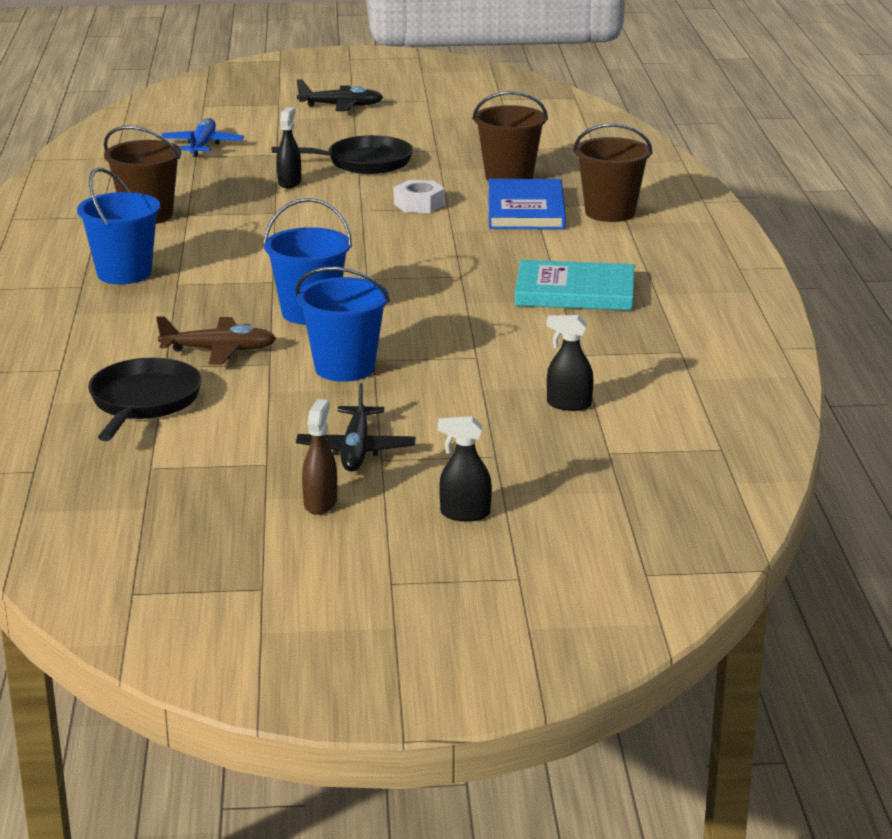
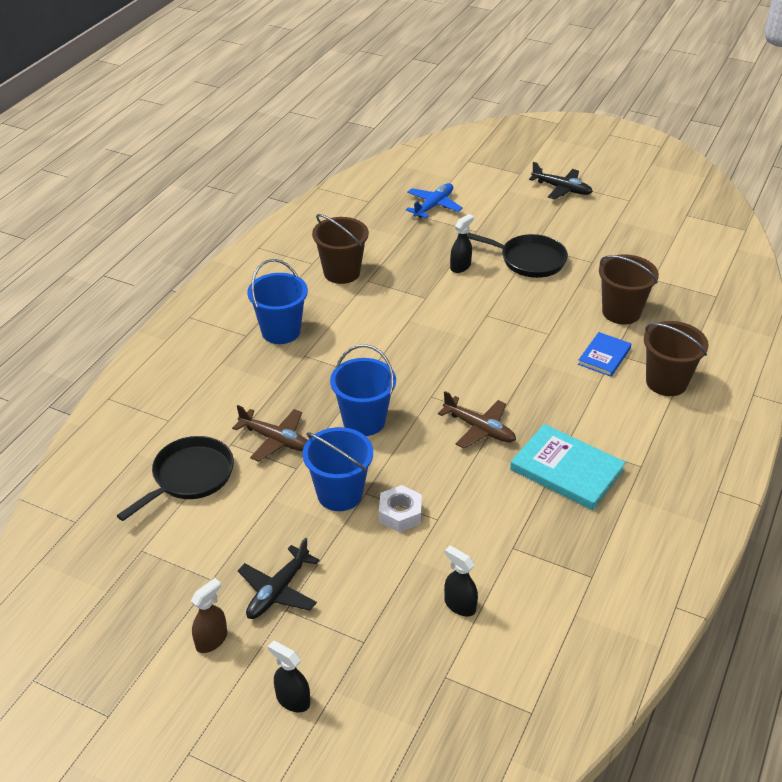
camera: 30 degrees right, 15 degrees up
white nut [394,180,445,213] -> white nut moved to [379,485,422,532]
blue book [488,179,566,230] -> blue book [578,332,631,377], size x0.60
none -> brown plane [438,391,516,449]

